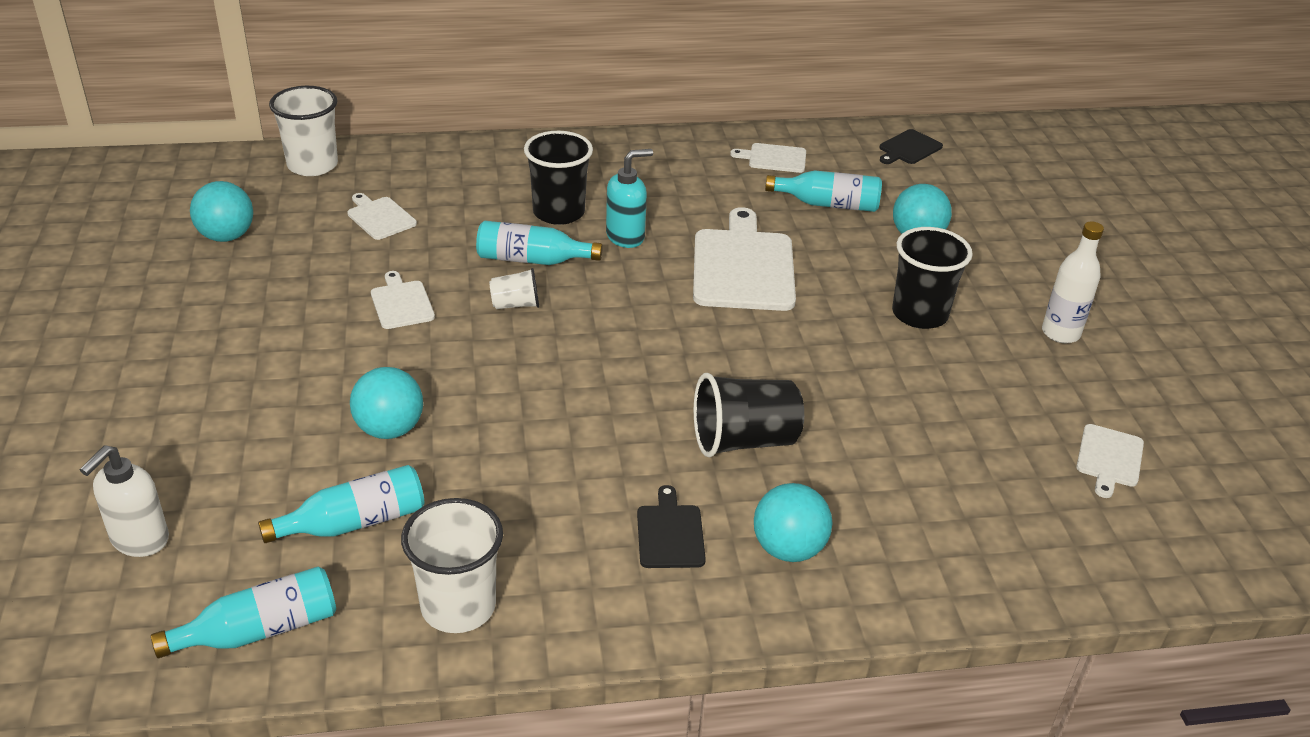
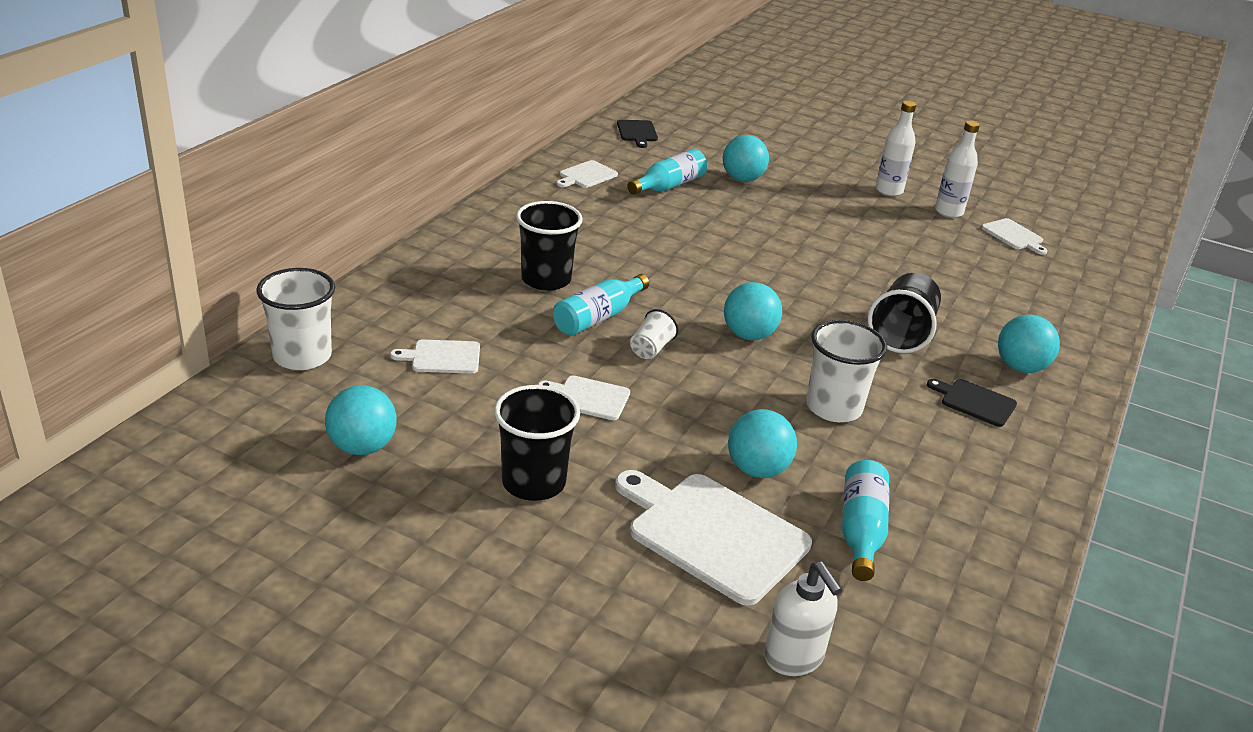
camera: 55 degrees left, 5 degrees down
turquoise bottle [151,566,336,658] -> none
white cup [401,498,503,633] -> white cup moved to [806,320,887,422]
turquoise soap dispenser [606,149,653,248] -> none
white cutting board [693,207,796,311] -> white cutting board moved to [615,470,812,606]
black cup [892,227,973,329] -> black cup moved to [494,385,580,501]
none -> turquoise ball [724,282,782,340]
none -> white bottle [935,120,980,218]

